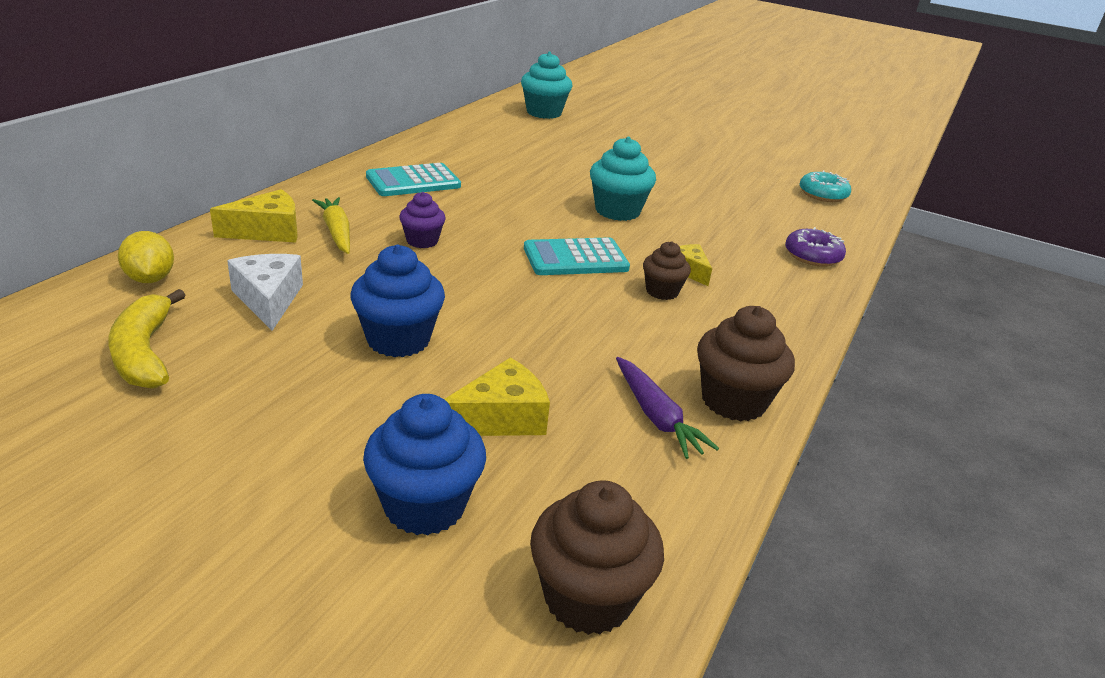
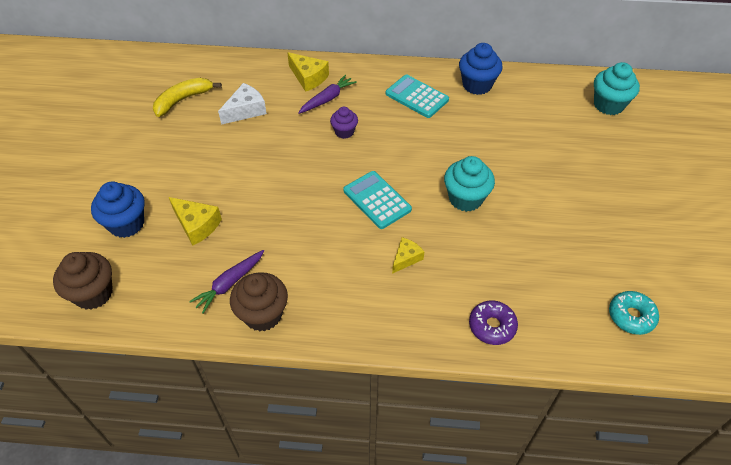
camera: 70 degrees right, 20 degrees up
yellow lemon [118,231,174,283] -> none
yellow carrot [312,197,350,254] -> purple carrot [298,75,357,114]
blue cupcake [350,244,445,357] -> blue cupcake moved to [459,43,503,95]
brown cupcake [643,241,691,300] -> none

